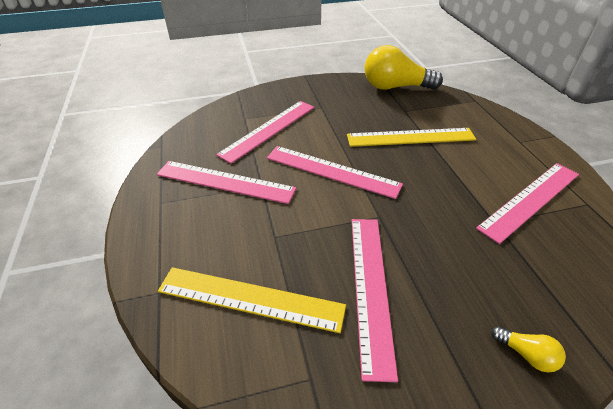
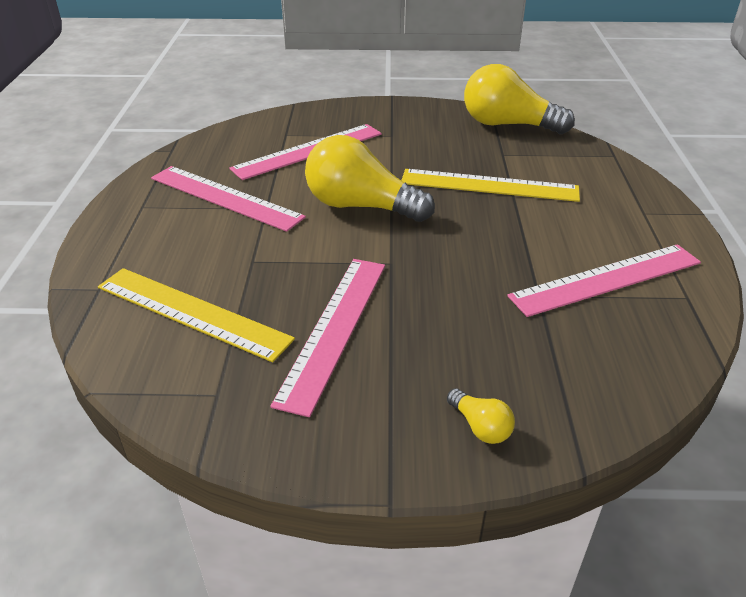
camera: 15 degrees right, 5 degrees down
pink ruler [267,146,403,199] -> yellow light bulb [305,135,435,222]

